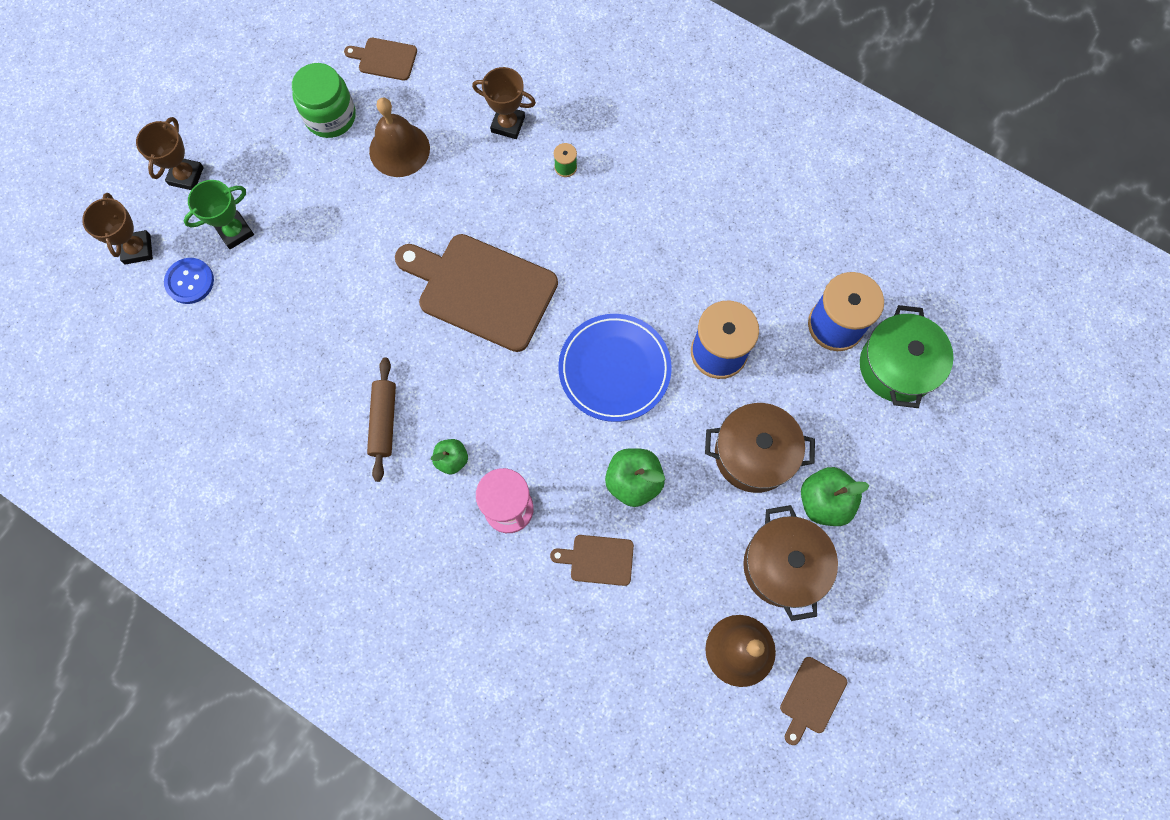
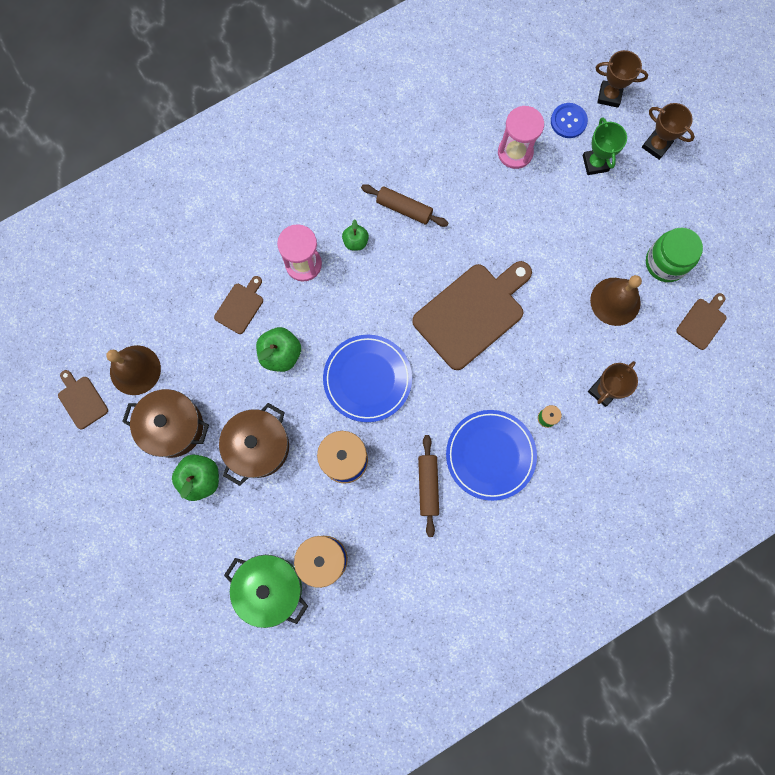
camera: 115 degrees right, 5 degrees up
none -> brown rolling pin [418,435,439,537]
none -> blue plate [446,410,537,501]
none -> pink hourglass [498,106,544,169]

